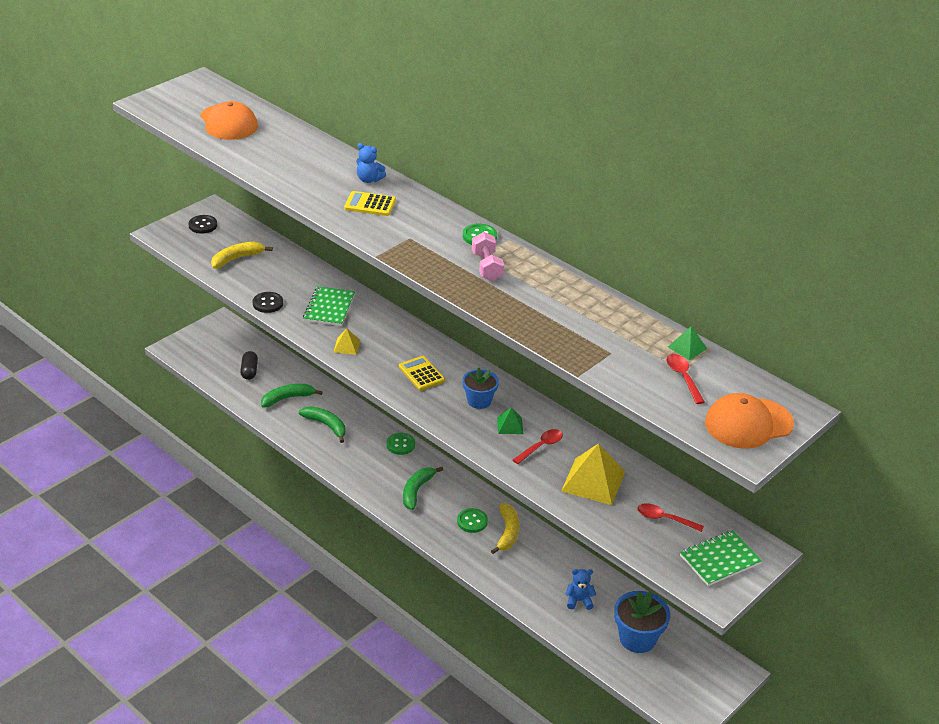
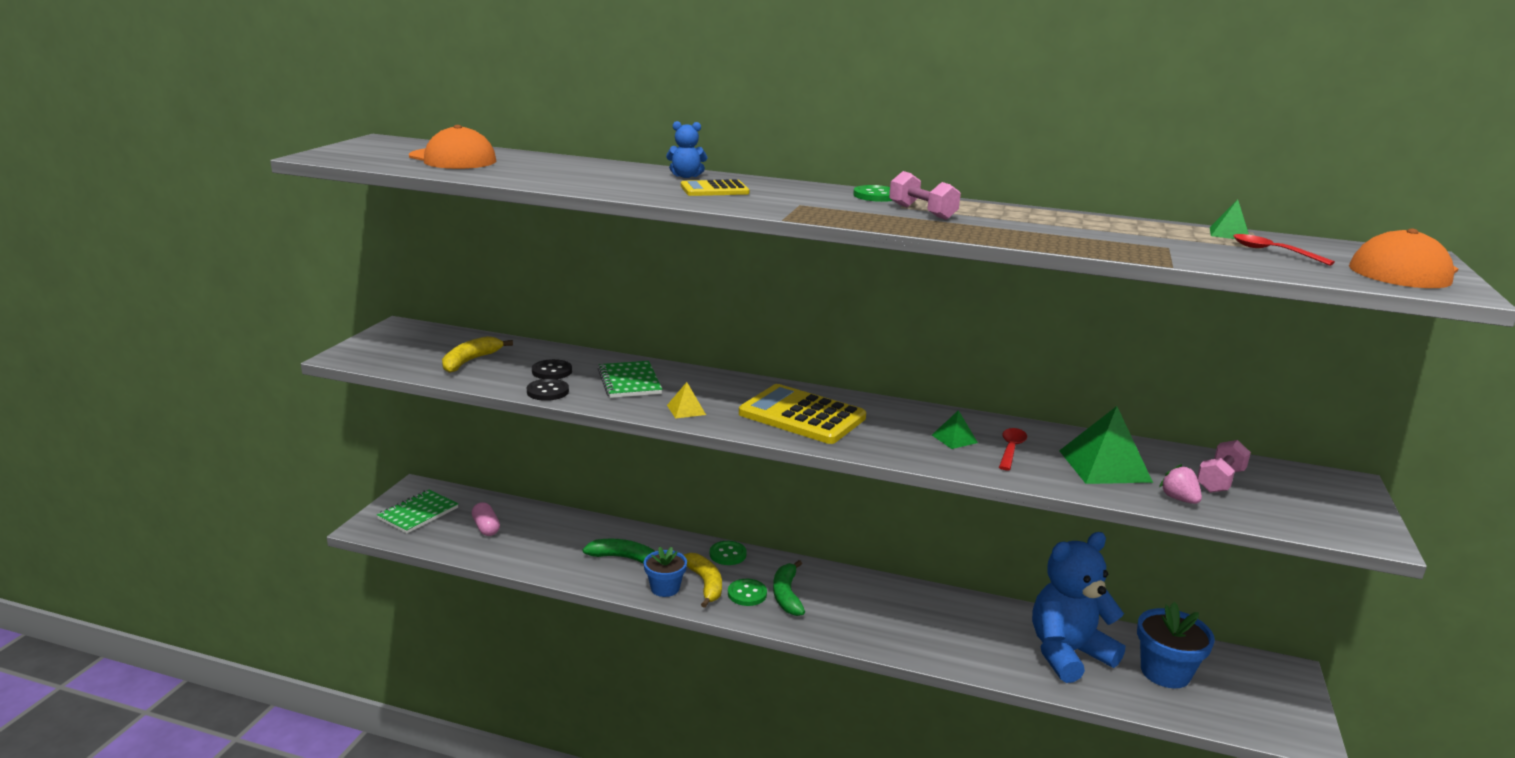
camera: 25 degrees left, 15 degrees down
black button [189,215,217,233] -> black button moved to [532,359,572,379]
black capsule [240,351,258,380] -> pink capsule [472,502,500,536]
green banana [261,384,323,408] -> none
yellow calculator [399,356,445,391] -> yellow calculator [739,384,866,444], size x1.86
green button [457,508,488,533] -> green button moved to [728,579,767,606]
blue flower pot [462,367,499,409] -> blue flower pot moved to [644,547,687,597]
yellow banana [491,503,520,554] -> yellow banana moved to [684,553,722,608]
yellow pyramid [561,443,625,505] -> green pyramid [1059,406,1153,484]
blue teddy bear [566,569,596,610] -> blue teddy bear [1032,532,1125,683], size x2.41
red spoon [637,503,704,532] -> pink dumbbell [1197,440,1251,493]
green notebook [680,530,762,586] -> green notebook moved to [377,490,458,534]
none -> pink strawberry [1159,464,1202,504]

